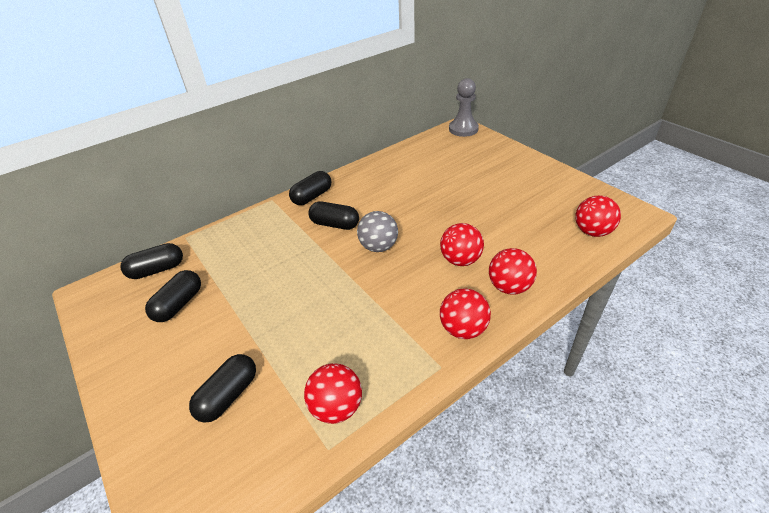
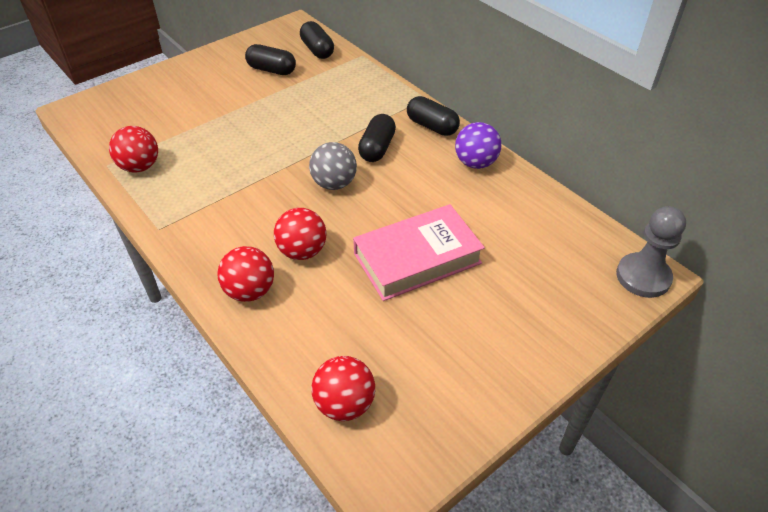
camera: 85 degrees right, 5 degrees up
black capsule [189,354,256,423] -> none
red ball [440,288,491,339] -> none
none -> pink book [353,204,485,301]
none -> purple ball [455,122,502,169]

